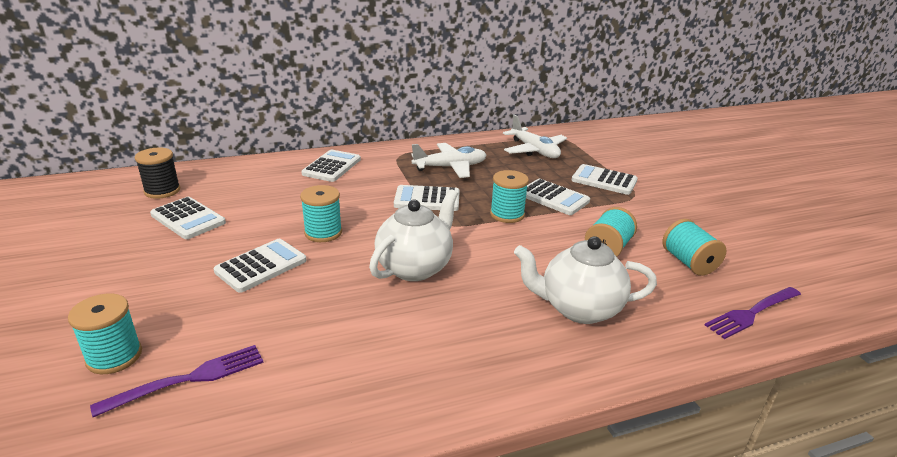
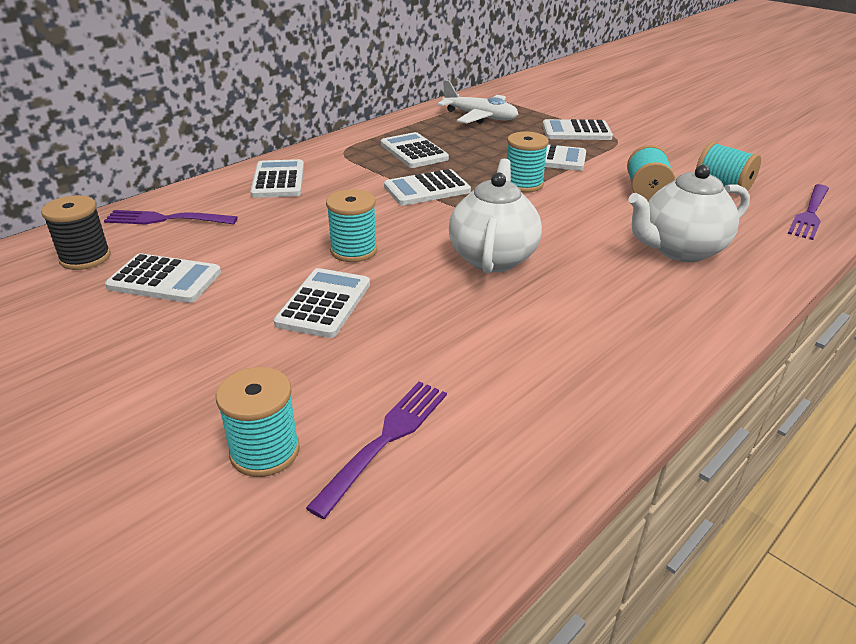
camera: 25 degrees left, 5 degrees up
white plane [411,143,487,178] -> white calculator [381,132,449,168]
none -> purple fork [104,210,238,225]

